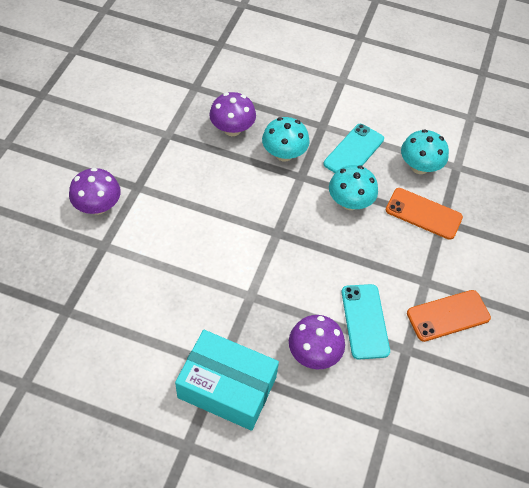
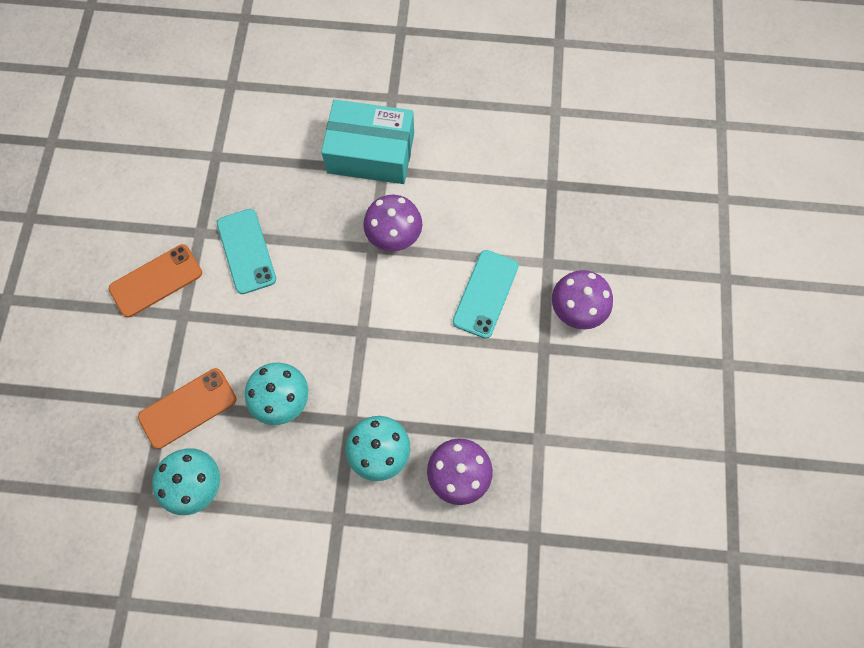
camera: 170 degrees right, 15 degrees up
purple mushroom [289,315,345,369] -> purple mushroom moved to [363,195,422,251]
turquoise phone [324,124,384,173] -> turquoise phone moved to [453,250,519,339]
orange phone [386,188,463,240] -> orange phone turned 45 degrees counterclockwise [138,368,237,449]

